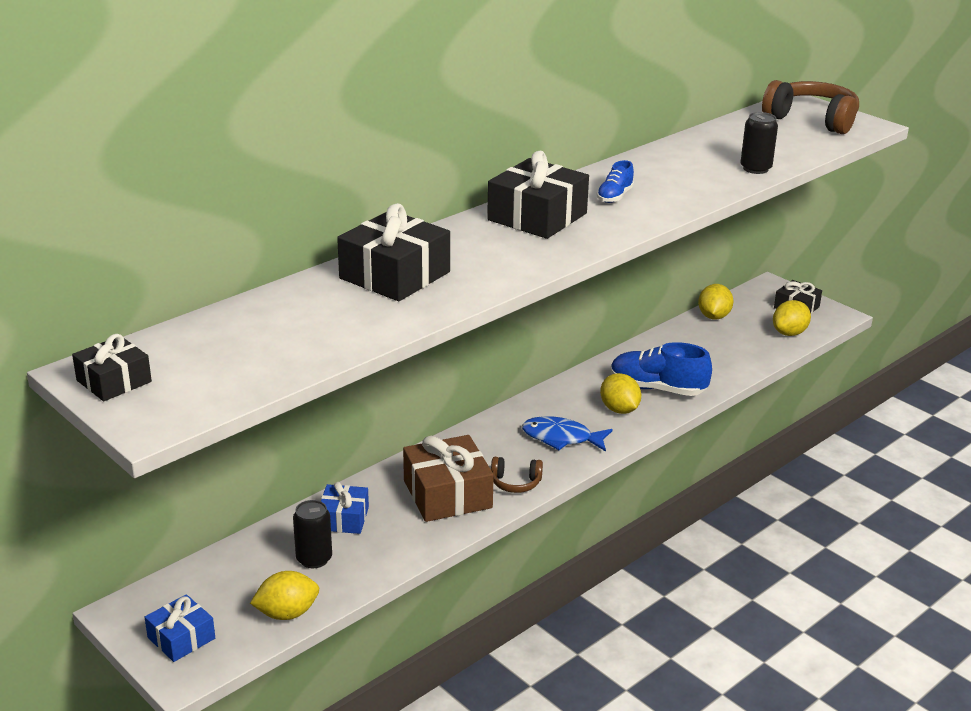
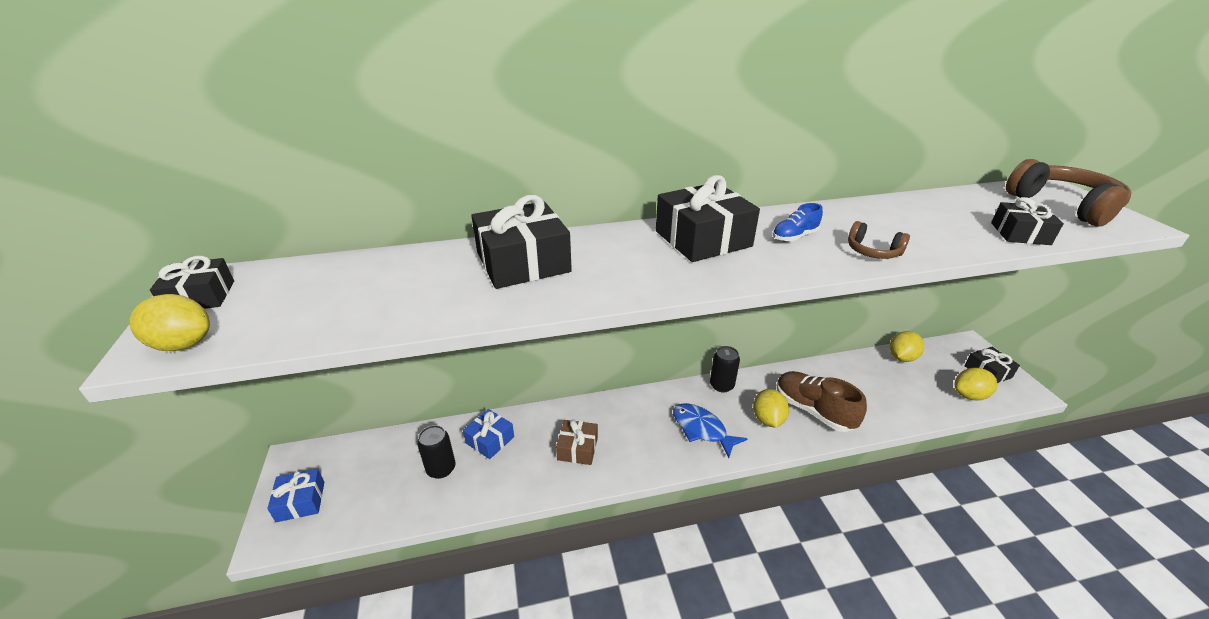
camera: 30 degrees right, 5 degrees up
yellow lemon [250,571,319,620] -> yellow lemon moved to [129,294,210,351]
brown gift [403,435,494,522] -> brown gift [556,420,598,465], size x0.59
brown headphones [491,457,543,493] -> brown headphones moved to [848,221,910,259]
blue shoe [611,342,712,396] -> brown shoe [777,371,867,432]
black can [740,112,778,174] -> black can moved to [710,346,740,393]
none -> black gift [991,197,1064,245]

